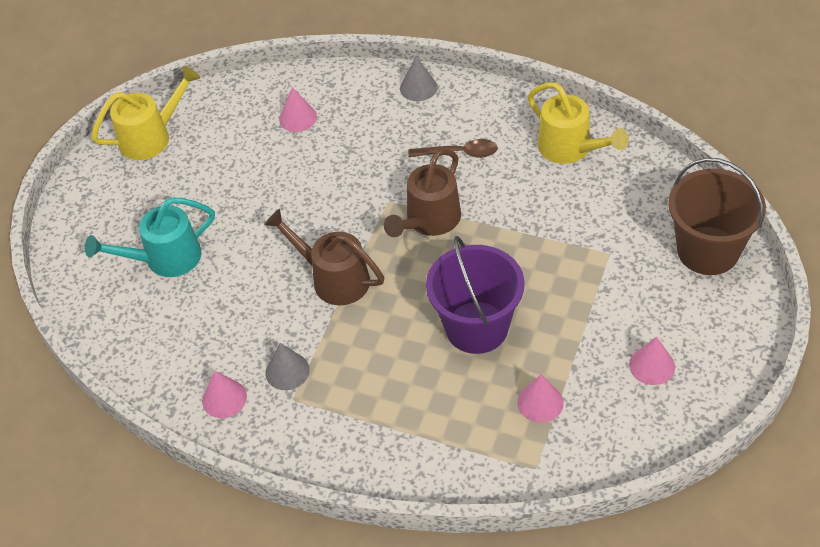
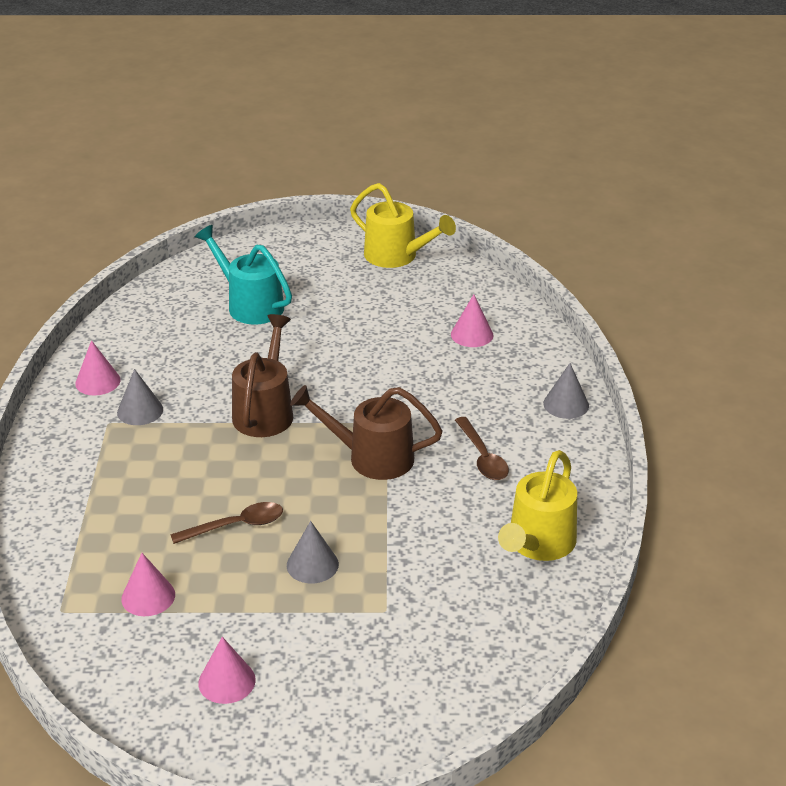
camera: 65 degrees right, 15 degrees down
purple bucket [426,236,524,354] -> brown spoon [170,502,283,544]
brown bucket [668,158,766,275] -> none
none -> grey cone [287,521,339,583]

